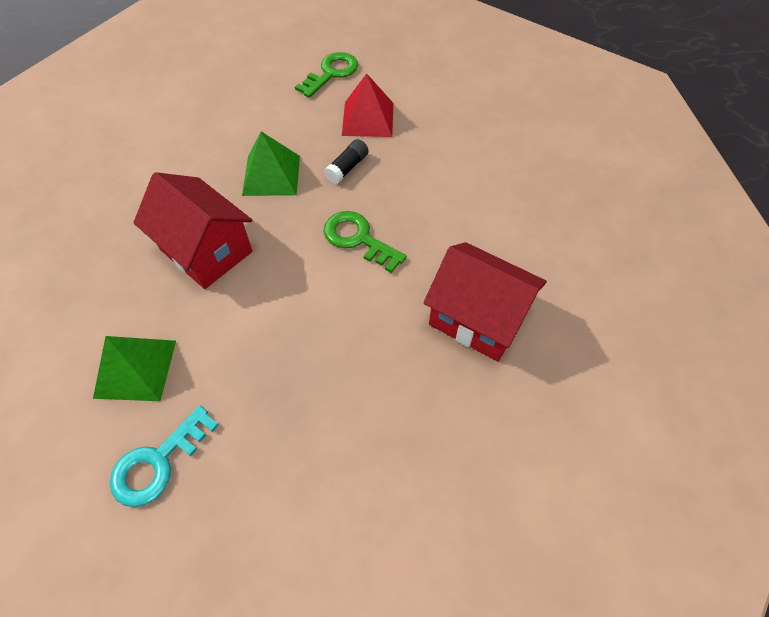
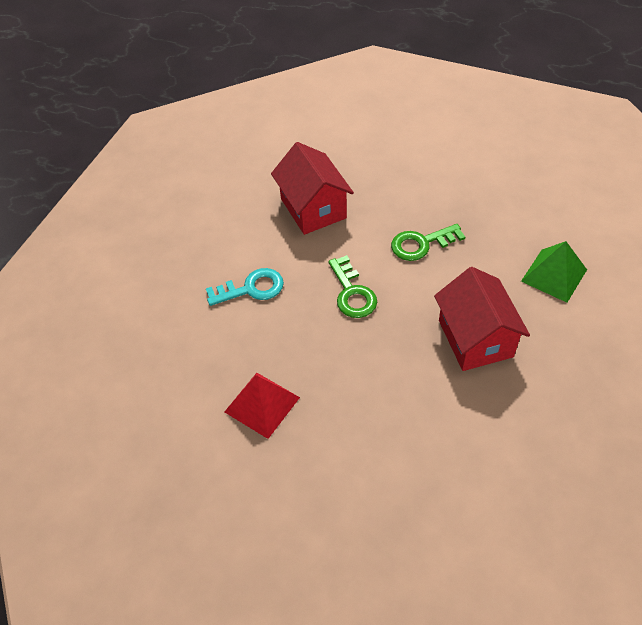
camera: 145 degrees left, 5 degrees down
turquoise key [110,406,219,507] -> turquoise key moved to [206,268,284,306]
green pyramid [242,131,300,196] -> none
green key [295,52,358,98] -> green key moved to [391,224,465,261]
black glue stick [324,139,369,184] -> none

